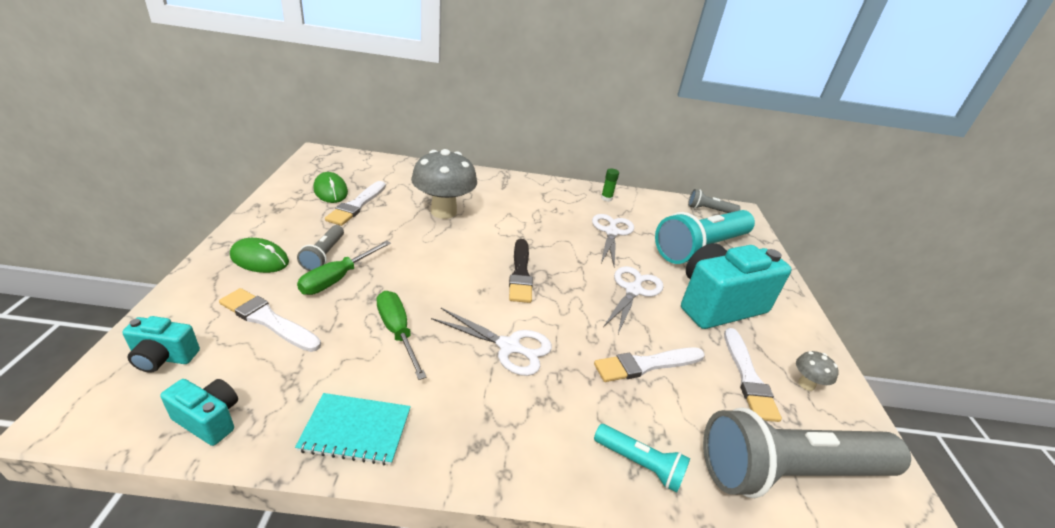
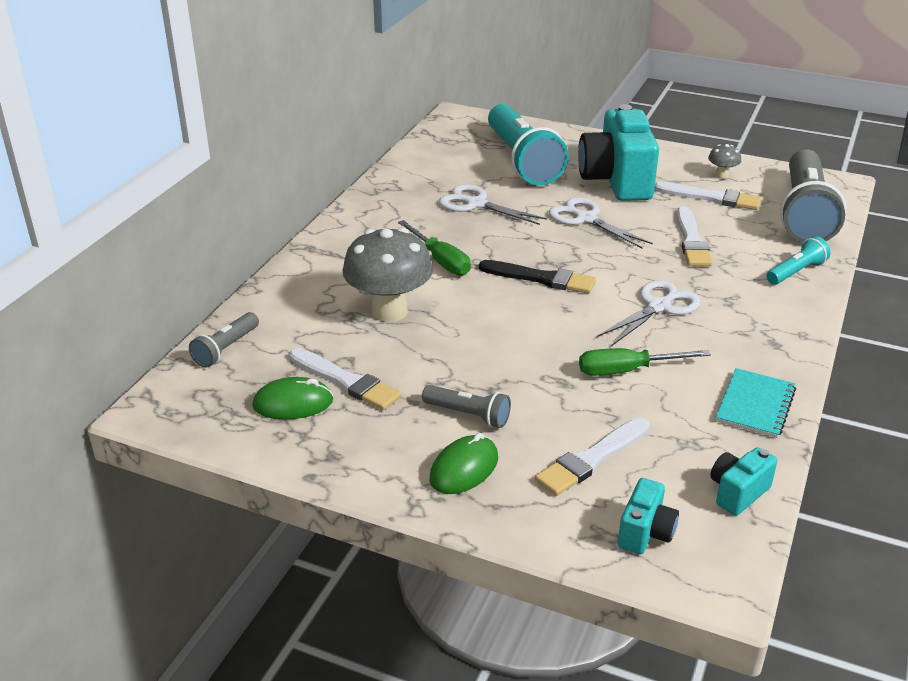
camera: 65 degrees left, 0 degrees up
green screwdriver [297,240,391,295] -> green screwdriver moved to [398,220,471,276]
green glue stick [601,168,619,202] -> none
grey flashlight [688,189,741,213] -> grey flashlight moved to [189,312,259,368]

